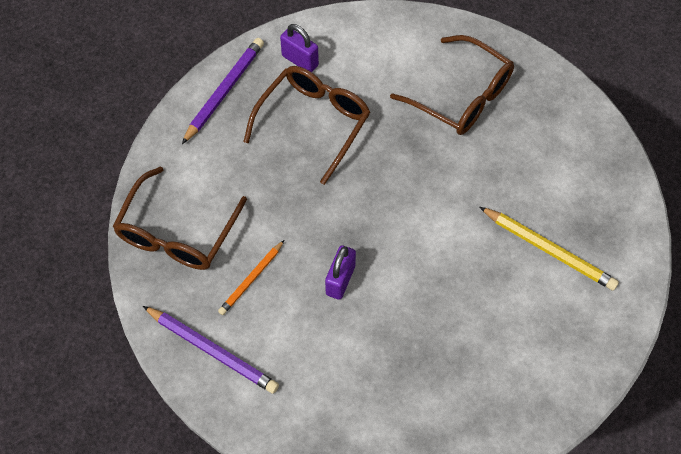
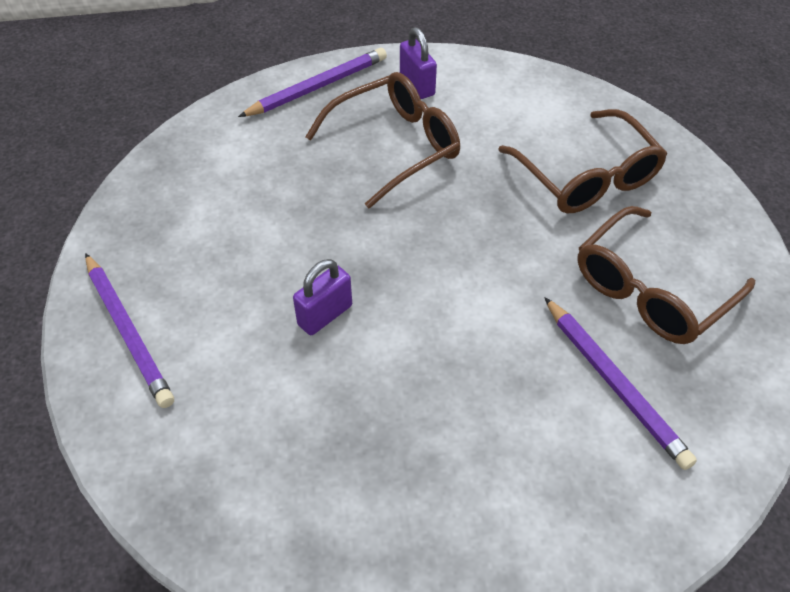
camera: 25 degrees right, 10 degrees down
brown glasses [112,167,247,270] -> brown glasses moved to [577,206,755,344]
orange pencil [218,240,284,315] -> none
yellow pencil [480,207,619,291] -> purple pencil [544,297,697,470]

